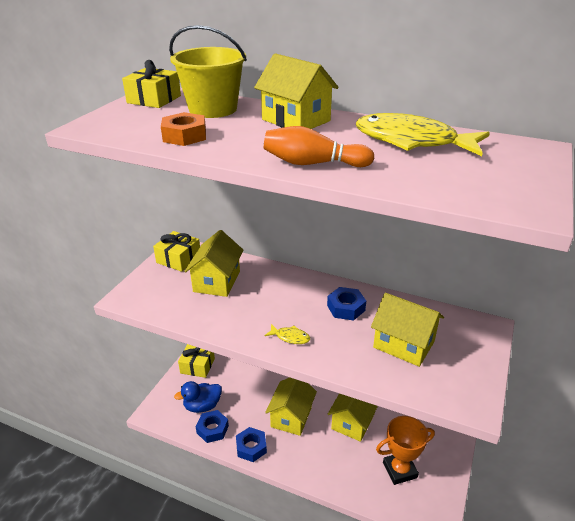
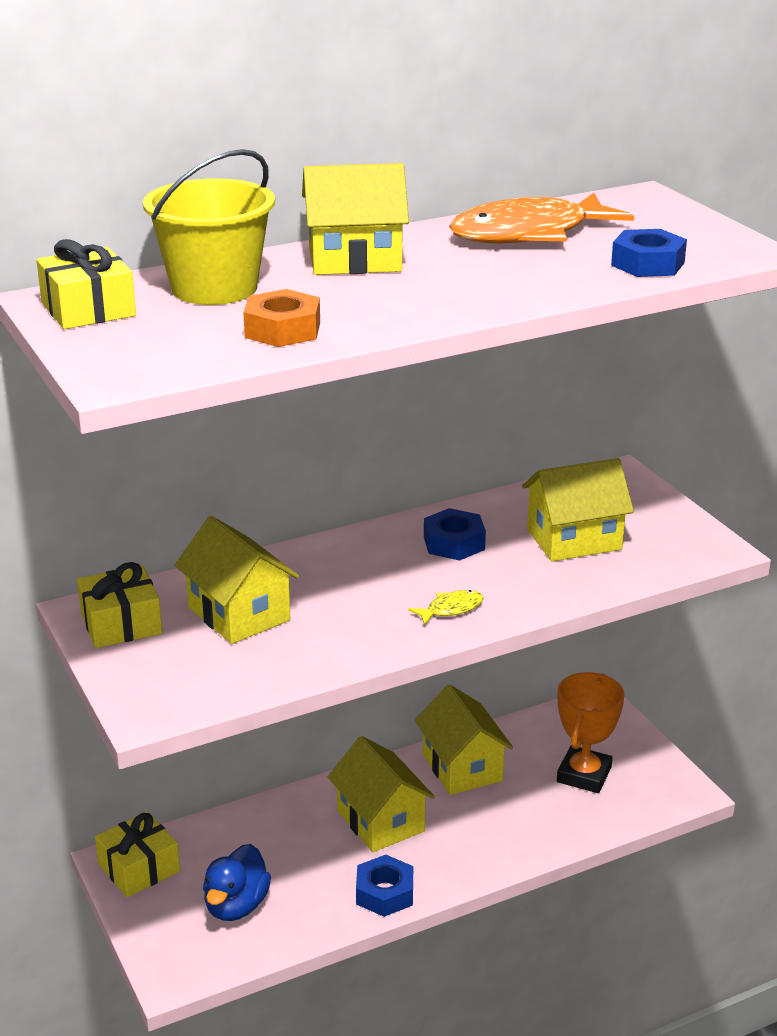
camera: 50 degrees left, 5 degrees down
blue nut [196,410,229,443] -> blue nut moved to [611,229,687,277]
orange bowling pin [264,126,374,167] -> none
yellow fish [356,113,490,156] -> orange fish [449,193,634,243]

